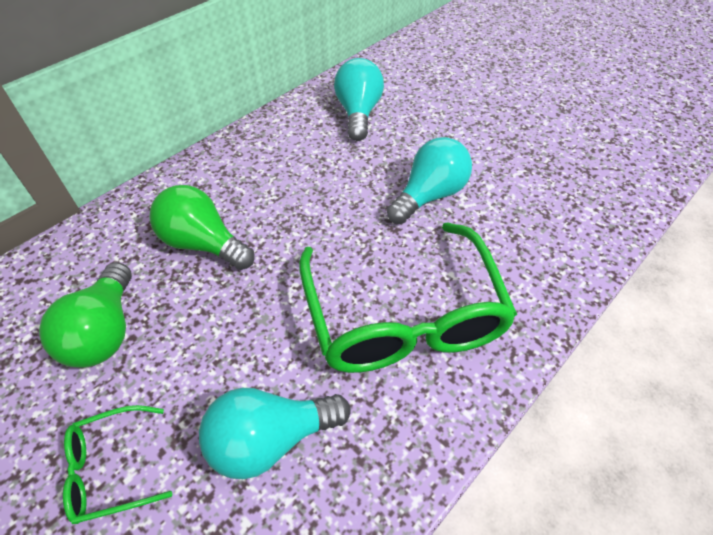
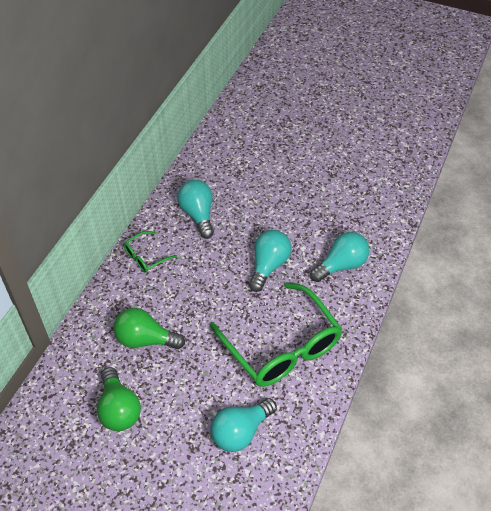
camera: 20 degrees left, 0 degrees up
green glasses [63,405,172,524] -> green glasses moved to [123,231,177,273]
none -> turquoise light bulb [310,232,369,282]

